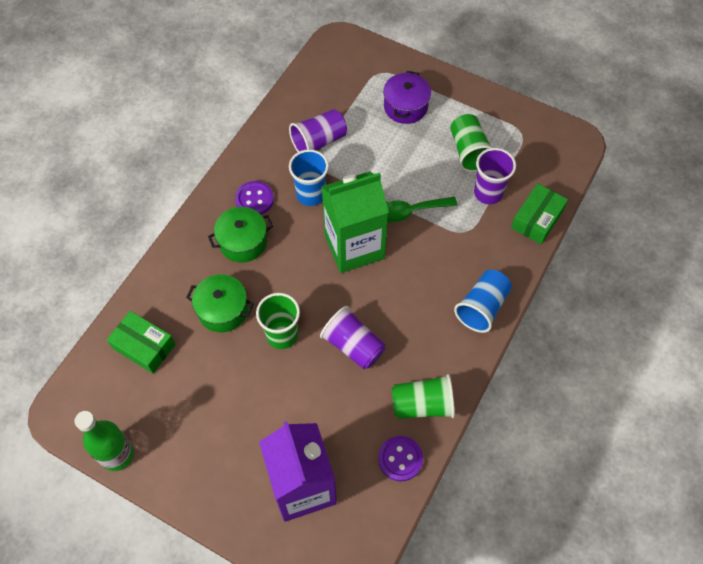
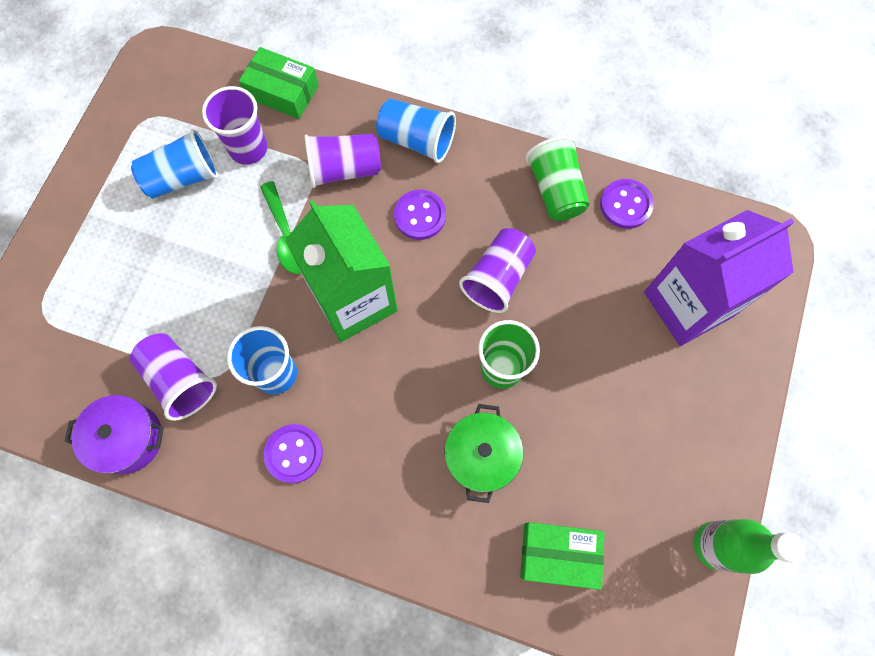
camera: 100 degrees left, 10 degrees up
green box [107,311,176,374] -> green box turned 75 degrees clockwise [520,522,605,590]
green pot [208,207,273,263] -> none
purple pot [383,71,431,124] -> purple pot moved to [65,395,164,474]
green cup [450,114,493,172] -> blue cup [131,129,218,199]
none -> purple cup [304,134,381,188]
none -> purple button [394,190,446,240]

